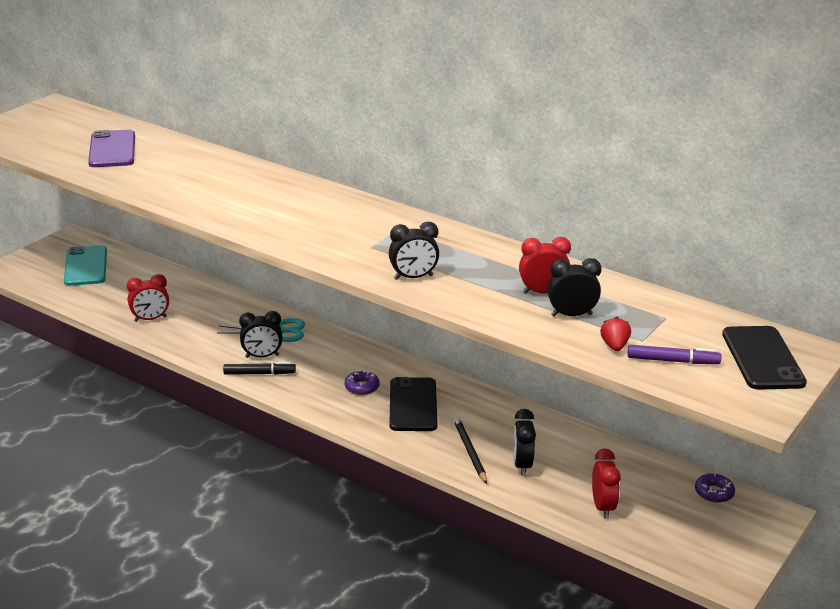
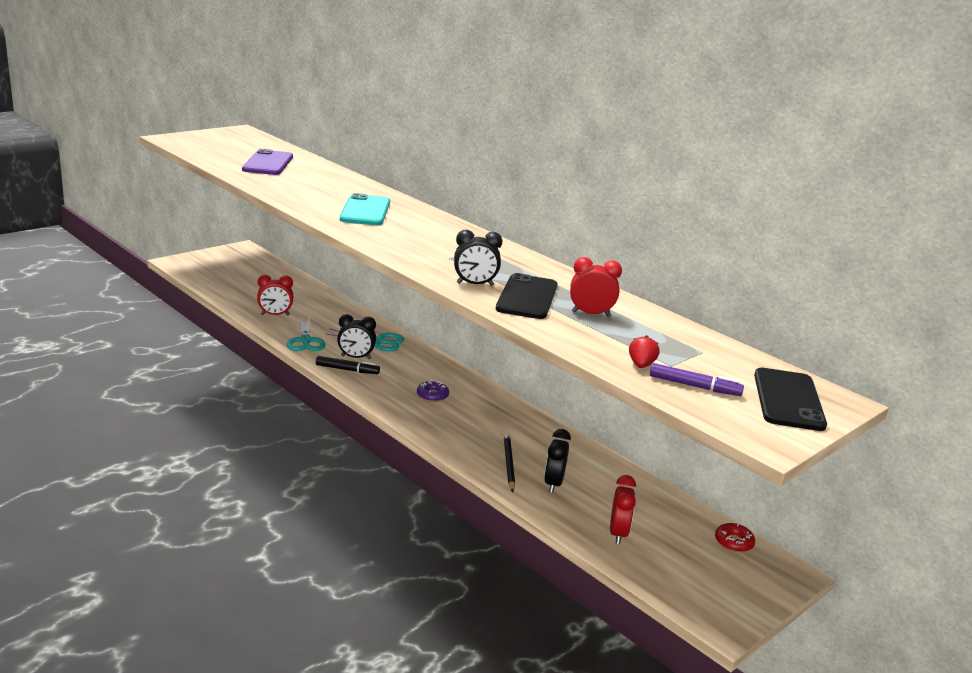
camera: 10 degrees right, 5 degrees down
turquoise phone [64,245,107,286] -> turquoise phone moved to [340,193,390,225]
black phone [389,377,437,431] -> black phone moved to [496,273,558,319]
black clock [547,258,602,317] -> none
purple donut [695,473,735,503] -> red donut [715,523,755,552]
none -> turquoise scissors [287,316,326,351]

